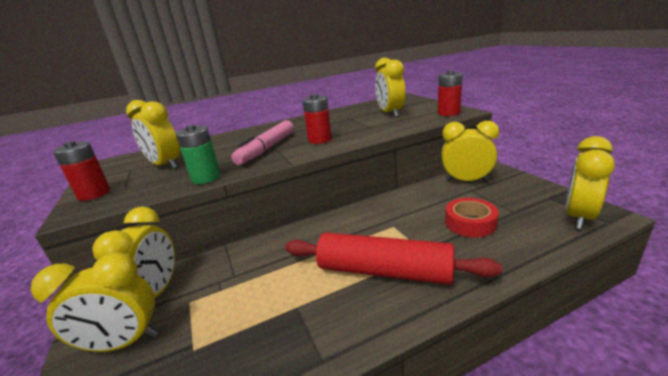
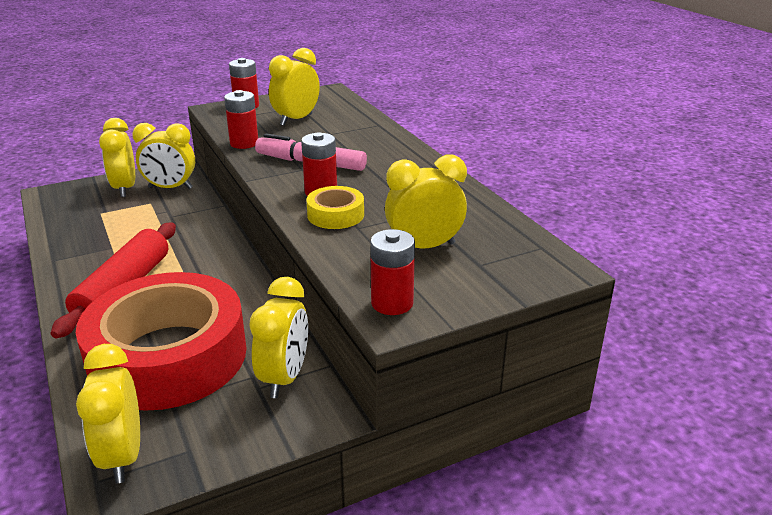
camera: 85 degrees right, 5 degrees up
green battery [176,125,221,184] -> red battery [224,90,258,149]
red tape [445,198,499,237] -> red tape [76,272,247,411], size x2.45
yellow clock [565,136,615,229] -> yellow clock turned 135 degrees counterclockwise [76,344,140,484]
none -> yellow tape [307,186,364,229]

